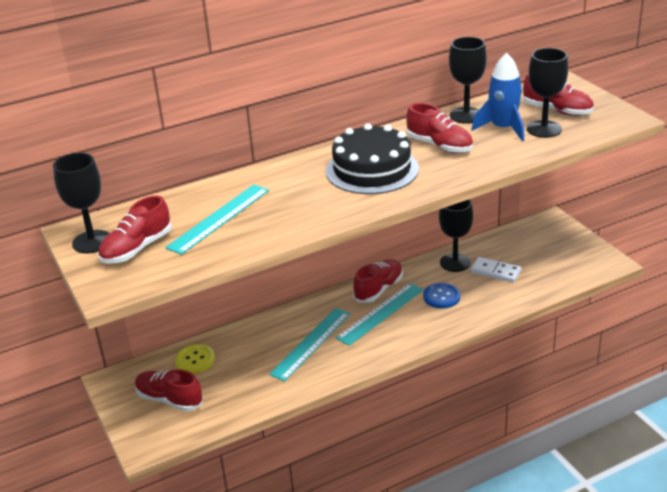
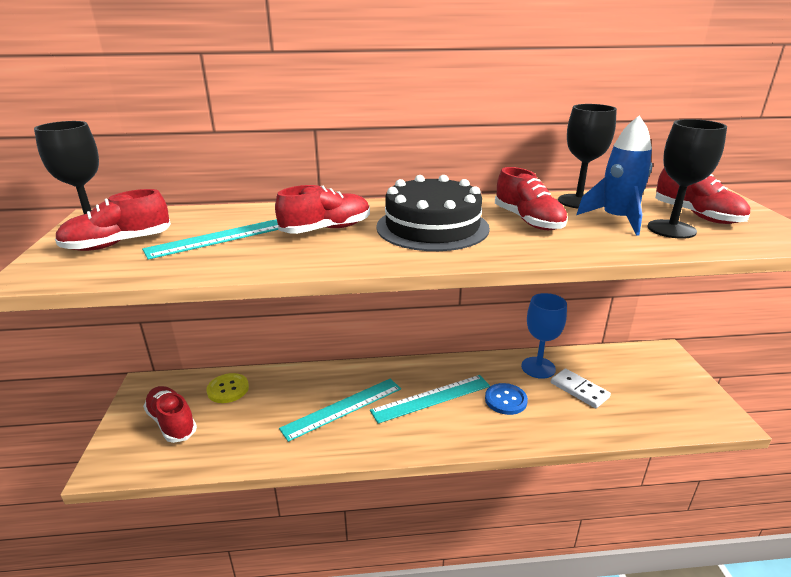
camera: 20 degrees right, 5 degrees down
red shoe [353,259,403,303] -> red shoe moved to [275,185,370,234]
black goblet [439,199,473,272] -> blue goblet [521,293,567,379]

